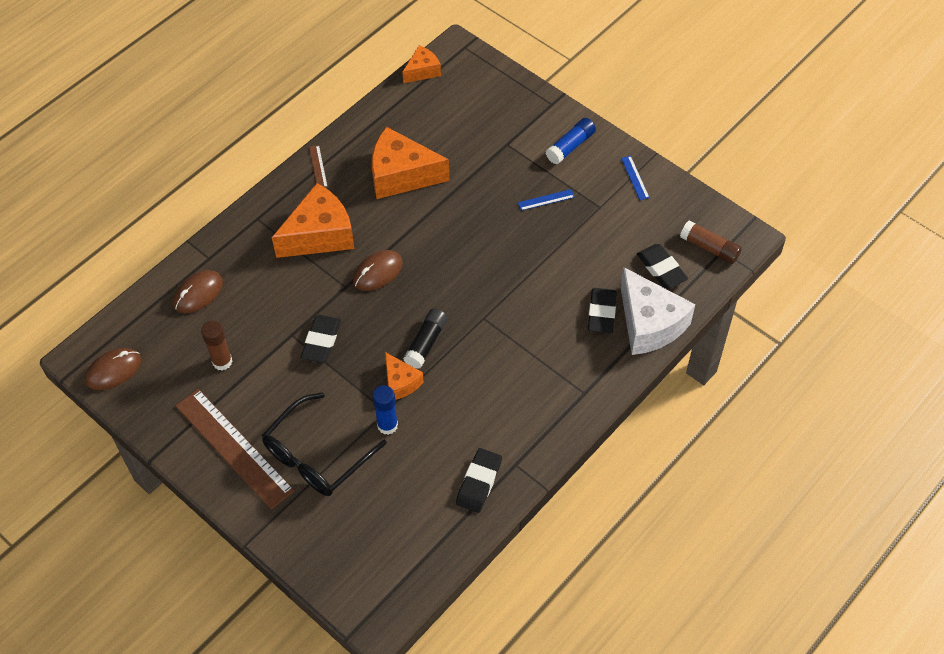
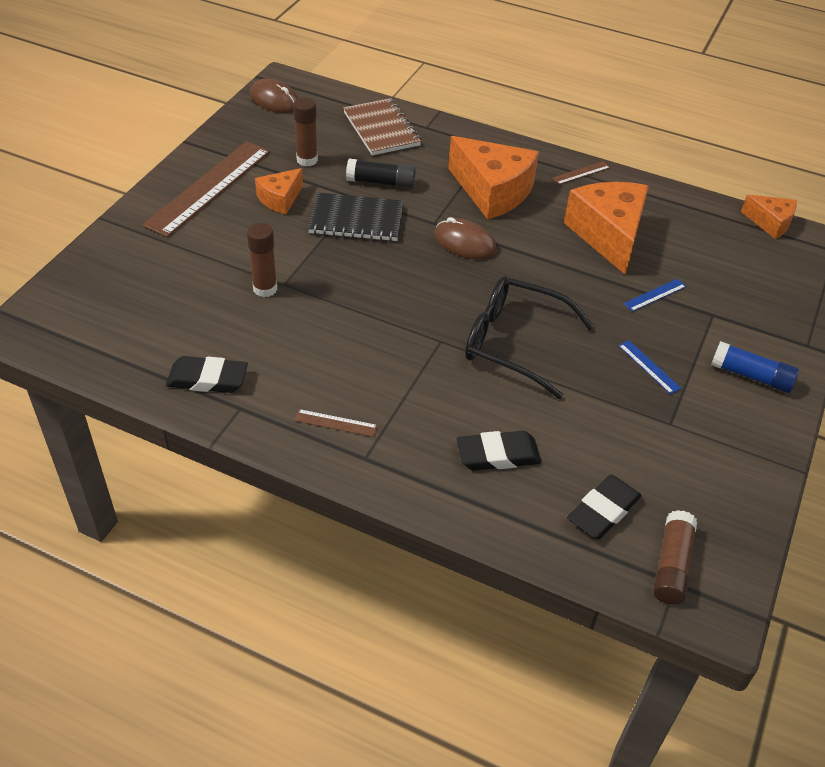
camera: 70 degrees right, 10 degrees down
brown mouse [173,270,223,313] -> brown notebook [343,98,421,155]
black glasses [262,392,387,496] -> black glasses moved to [465,276,594,399]
black eraser [301,315,341,363] -> black notebook [308,193,404,241]
blue glue stick [372,385,398,435] -> brown glue stick [247,223,277,297]
orange cheese [385,352,424,400] -> orange cheese moved to [255,168,303,214]
black glue stick [403,308,448,369] -> black glue stick moved to [346,159,416,188]
white cheese [620,267,695,355] -> none
blue ruler [621,156,650,200] -> blue ruler moved to [623,279,686,312]
none -> brown ruler [294,409,378,437]

